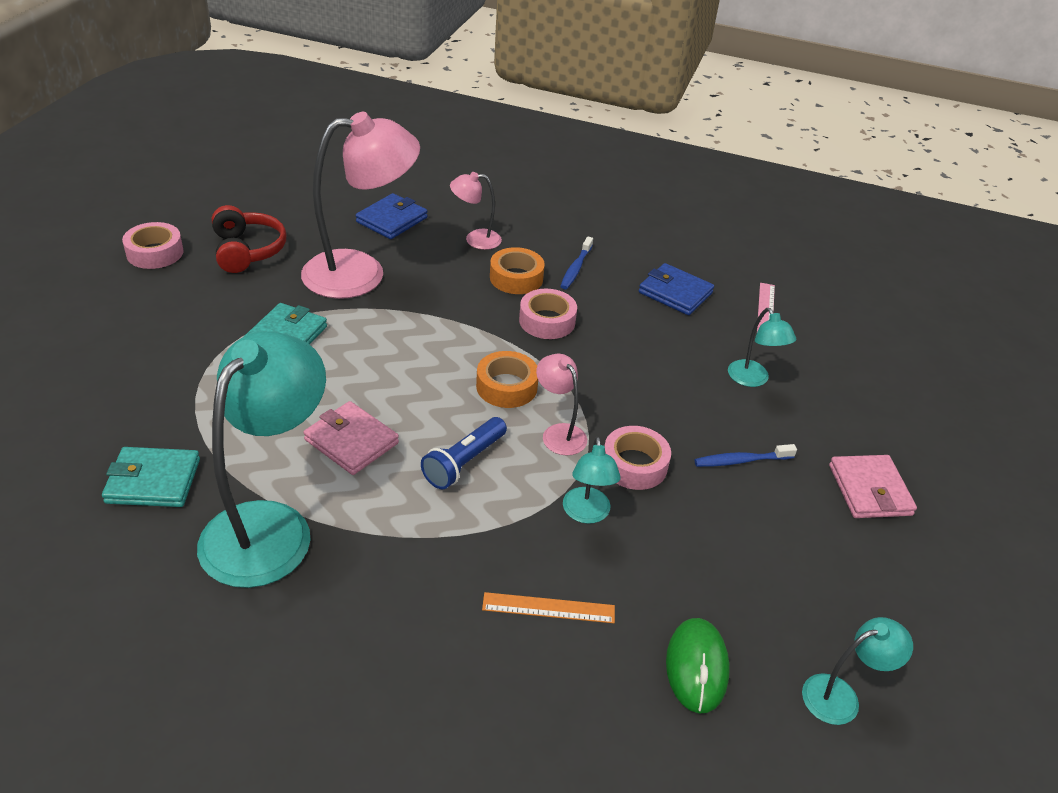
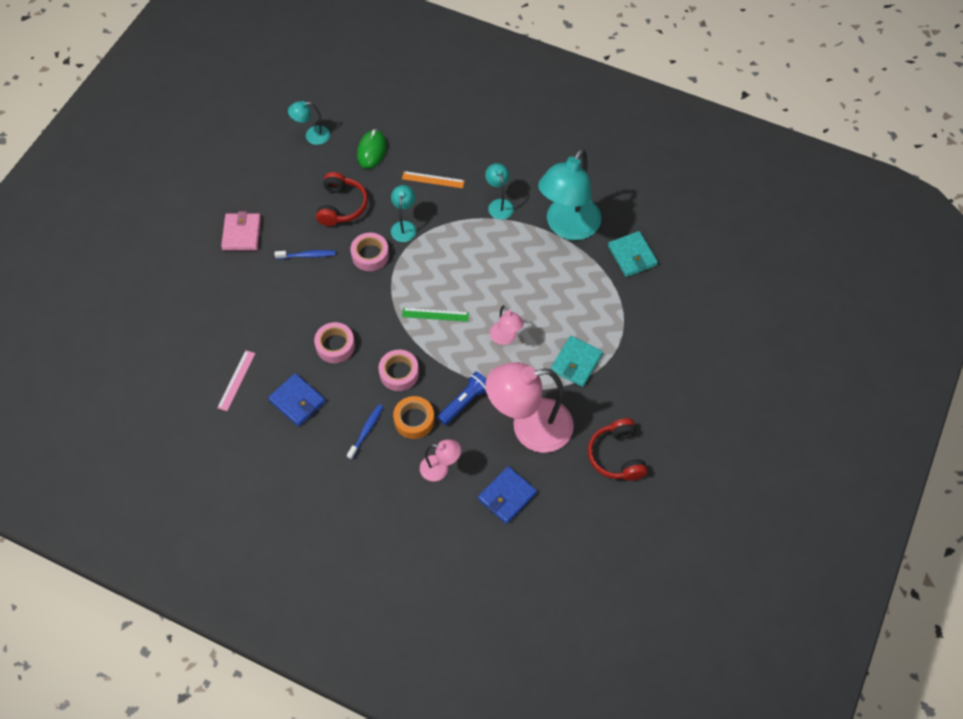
camera: 170 degrees left, 20 degrees up
turquoise wallet [102,447,200,507] -> turquoise wallet turned 60 degrees clockwise [608,231,658,277]
pink tape [122,222,184,269] -> pink tape moved to [314,322,355,363]
pink wallet [303,401,399,475] -> none
blue flashlight [421,417,507,489] -> blue flashlight moved to [438,372,487,425]
orange tape [476,351,538,408] -> green ruler [402,308,469,322]
pink lamp [536,354,587,456] -> pink lamp moved to [490,305,524,345]
turquoise lamp [728,308,796,387] -> turquoise lamp moved to [485,163,514,220]
none -> red headphones [316,172,368,226]

